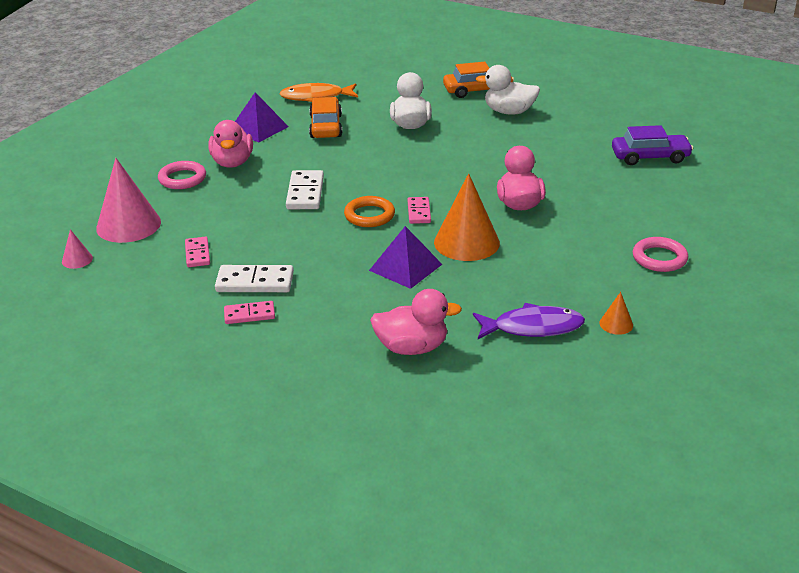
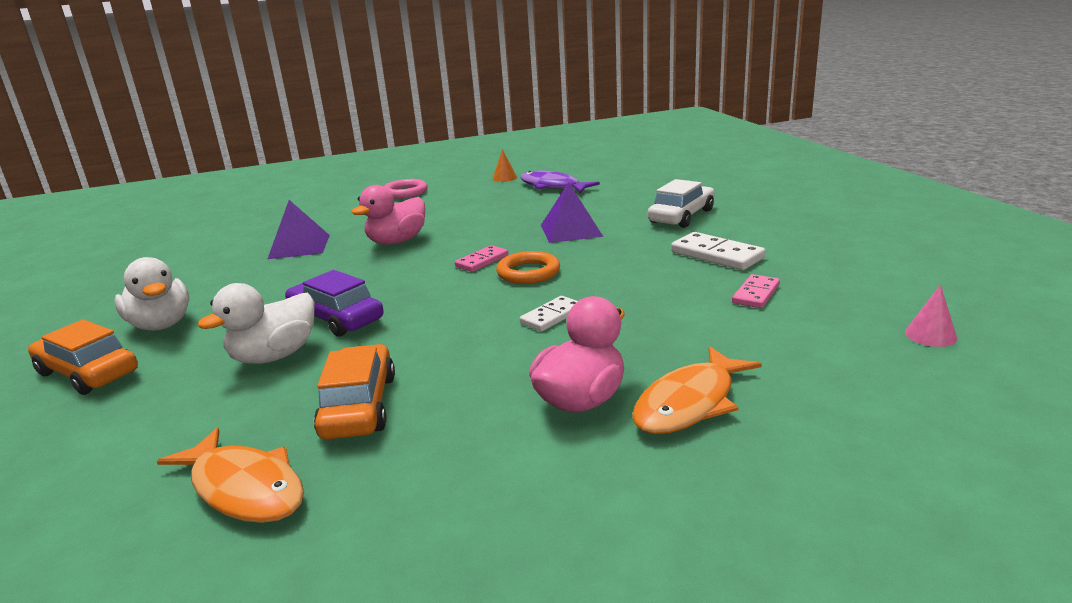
camera: 135 degrees left, 10 degrees down
pink cone [96,158,161,243] -> none
pink ring [158,161,206,189] -> orange fish [632,346,762,434]
pink domino [224,301,275,324] -> none
purple pyramid [235,92,289,143] -> purple pyramid moved to [268,200,330,259]
white domino [286,170,324,209] -> white domino [520,296,578,331], size x0.64
orange car [309,97,342,138] -> orange car turned 135 degrees clockwise [314,344,395,439]
pink duck [370,289,462,355] -> none
orange cone [434,173,500,261] -> none
purple car [612,125,693,165] -> purple car moved to [285,270,384,337]
none -> white car [648,179,715,228]

